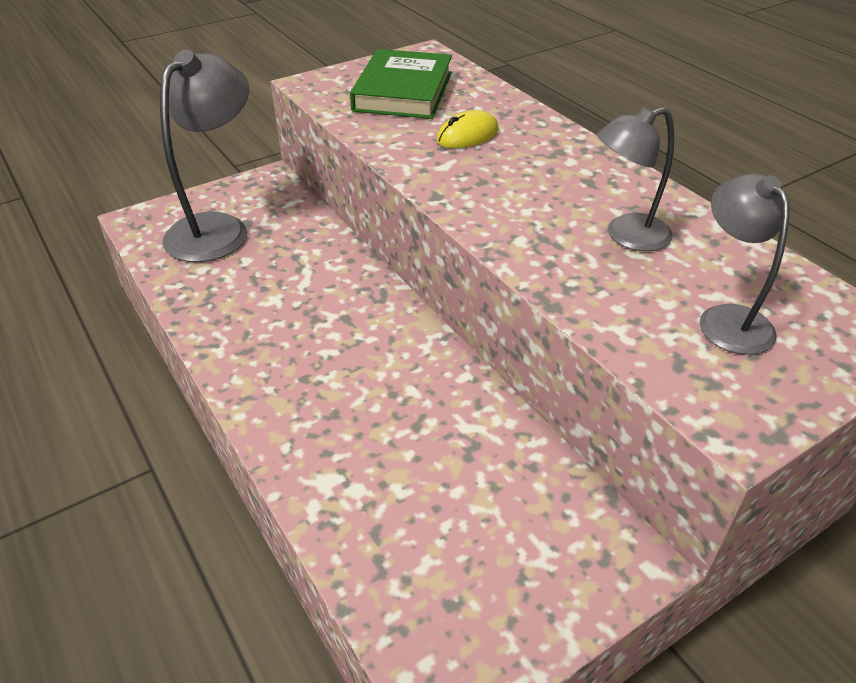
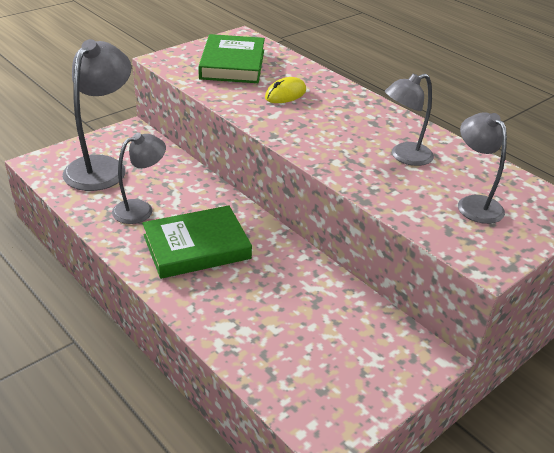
camera: 10 degrees left, 5 degrees down
none -> grey lamp [112,133,166,224]
none -> green book [142,206,252,279]

